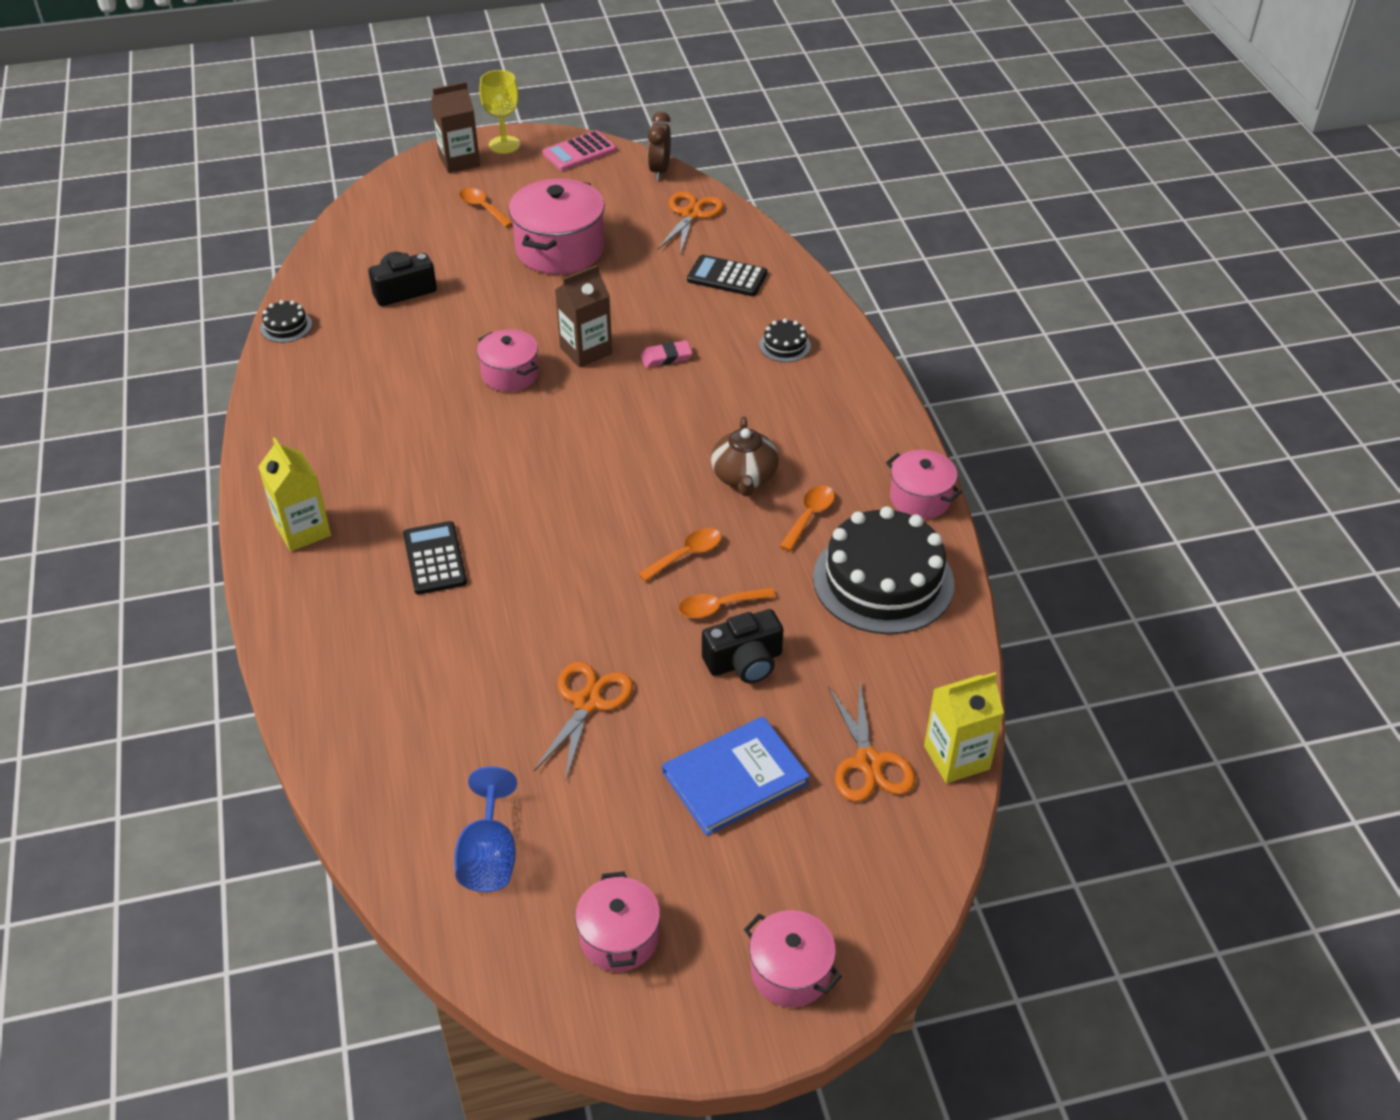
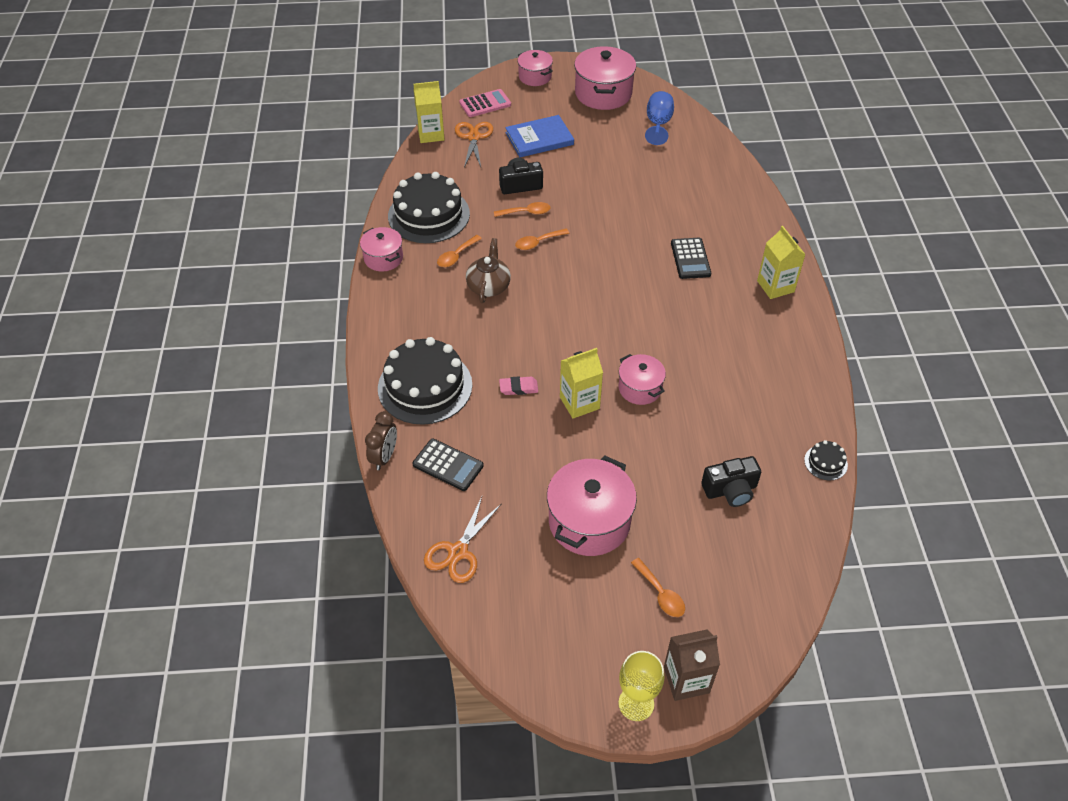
camera: 170 degrees left, 5 degrees up
orange scissors [534,662,633,782] -> none
pink calculator [542,130,616,171] -> pink calculator moved to [459,89,511,117]
brown carton [555,265,612,367] -> yellow carton [560,348,603,419]
pink pot [575,871,660,972] -> pink pot [574,46,636,110], size x1.70
brown clock [648,111,671,180] -> brown clock moved to [365,411,397,470]
black cake [759,319,811,362] -> black cake [378,337,472,425], size x2.34

